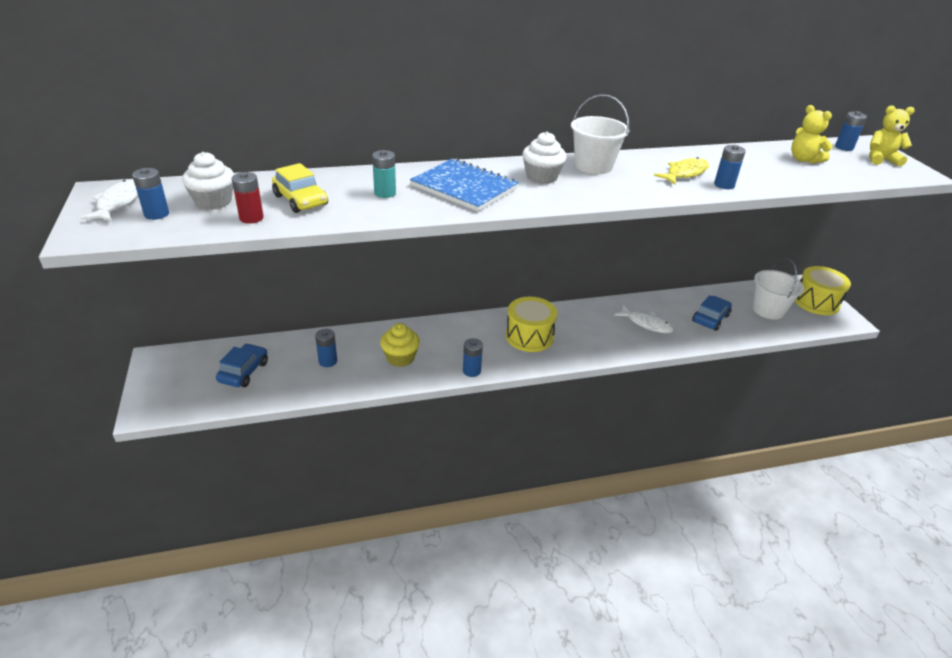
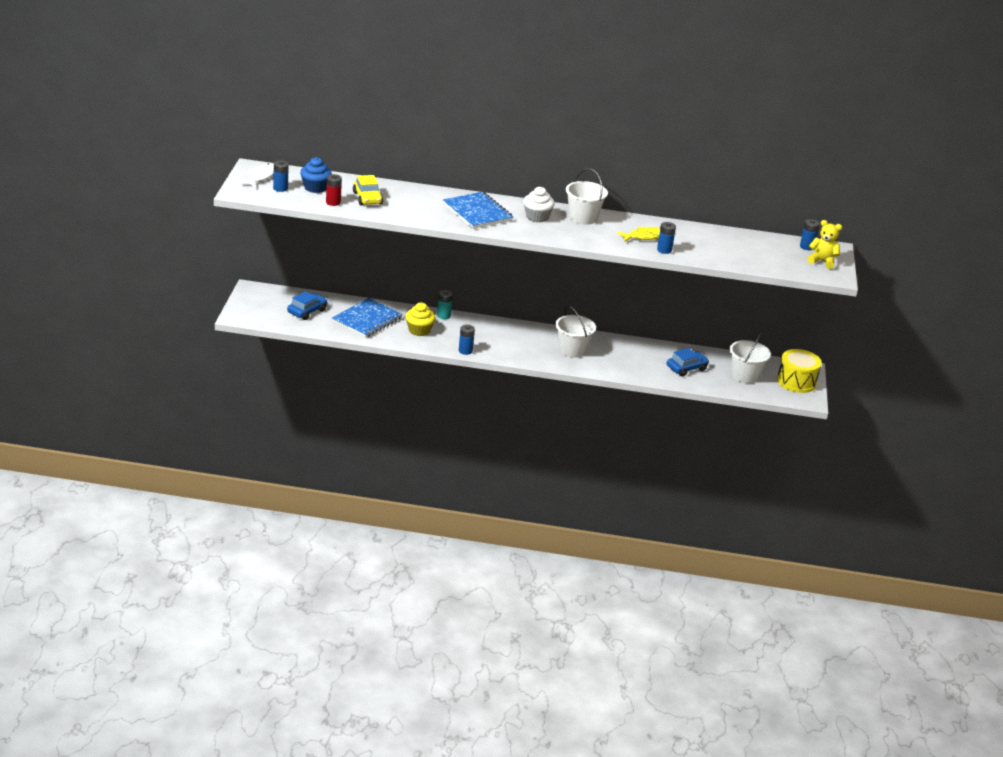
camera: 20 degrees right, 5 degrees down
white cupcake [182,152,234,210] -> blue cupcake [300,157,332,193]
blue battery [315,329,337,367] -> blue notebook [332,298,402,338]
turquoise battery [372,150,396,198] -> turquoise battery moved to [437,290,453,319]
yellow drum [506,297,557,352] -> none
white fish [614,305,674,333] -> none
yellow teddy bear [791,105,833,164] -> none
none -> white bucket [555,306,596,358]

